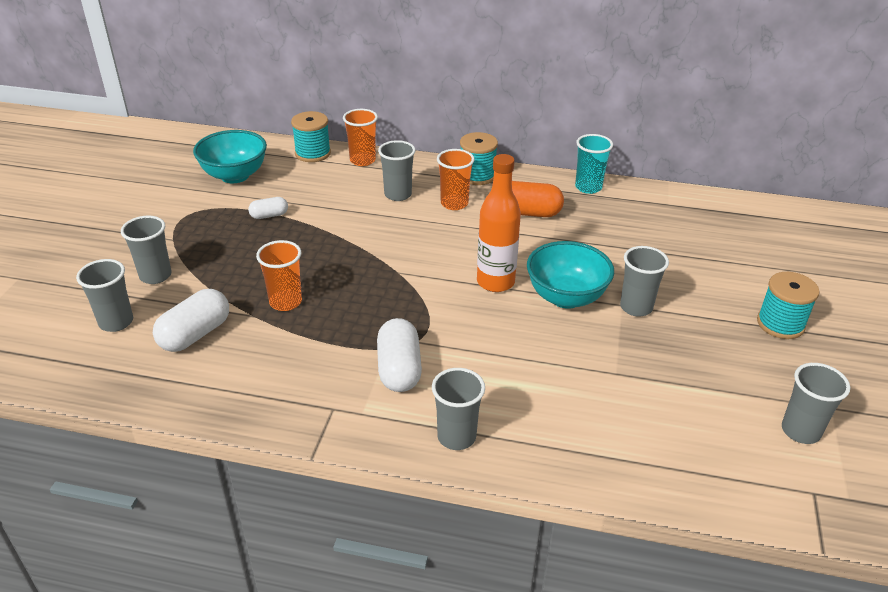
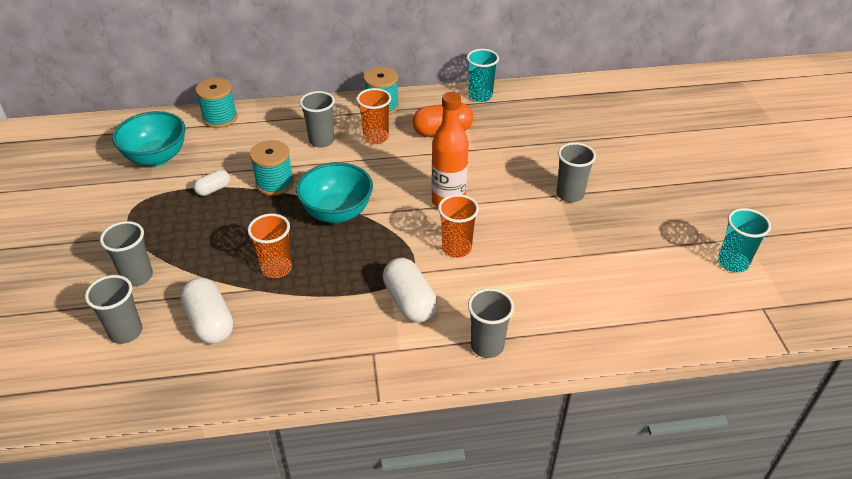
camera: 20 degrees left, 5 degrees up
white capsule [153,289,229,352] -> white capsule turned 45 degrees counterclockwise [181,277,233,344]
orange cup [343,109,378,166] -> orange cup moved to [438,194,479,258]
turquoise bowl [527,241,614,309] -> turquoise bowl moved to [296,162,373,223]
turquoise spool [757,272,820,339] -> turquoise spool moved to [250,140,294,196]
grey cup [782,363,850,444] -> turquoise cup [718,208,771,273]

